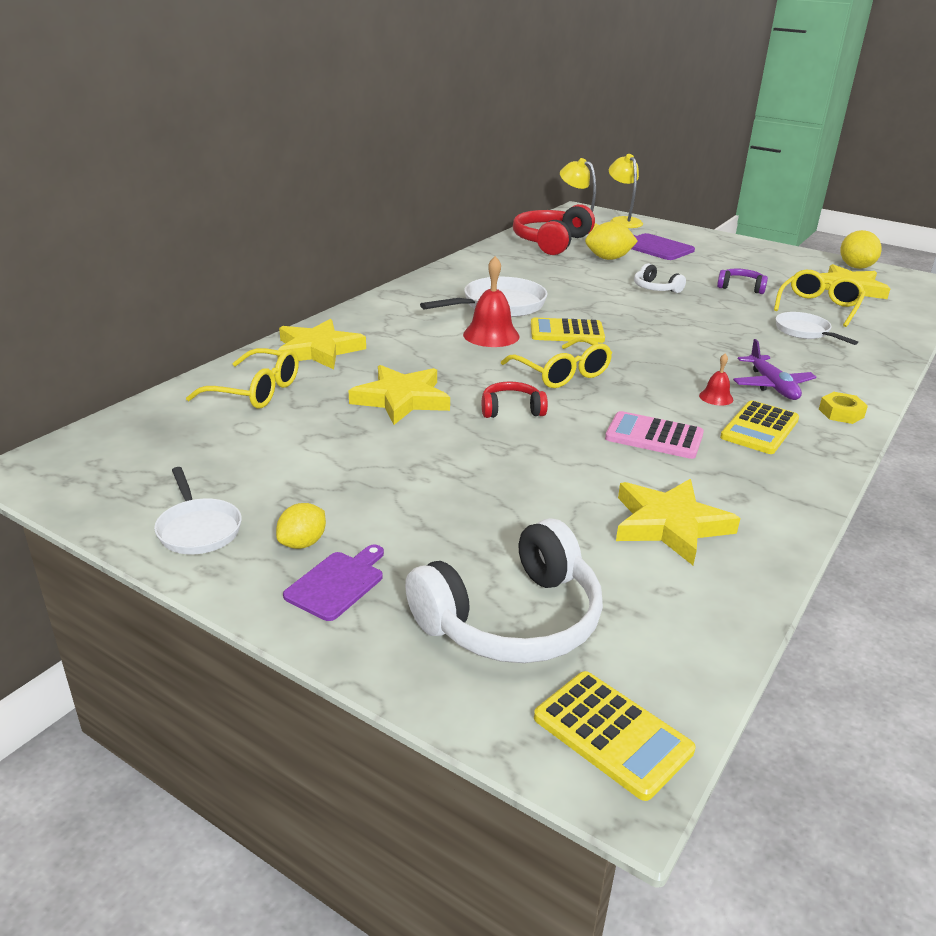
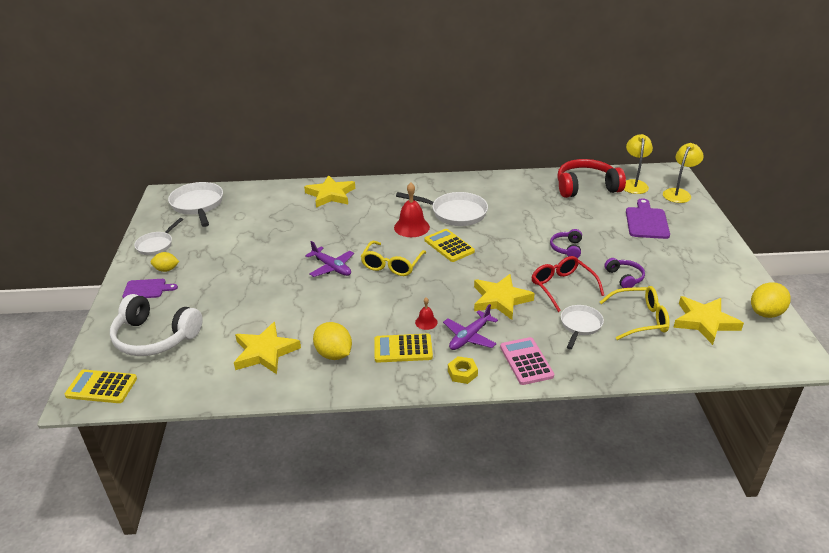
camera: 55 degrees right, 5 degrees up
yellow glasses [186,348,299,409] -> none
yellow star [348,365,450,425] -> yellow star moved to [474,274,535,320]
red headphones [482,381,548,418] -> purple plane [305,241,354,277]
yellow calculator [534,671,695,801] -> yellow calculator turned 90 degrees clockwise [65,370,137,403]
yellow lemon [585,222,638,260] -> yellow lemon moved to [313,322,352,360]
pink calculator [605,411,704,459] -> pink calculator moved to [500,337,554,385]
white headphones [634,263,686,293] -> purple headphones [550,229,582,258]
none -> white pan [168,182,223,227]
none -> red glasses [531,256,604,312]

